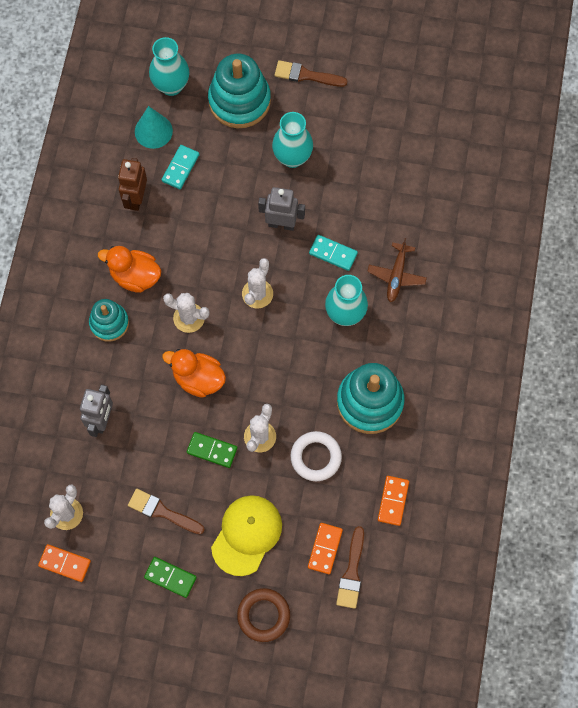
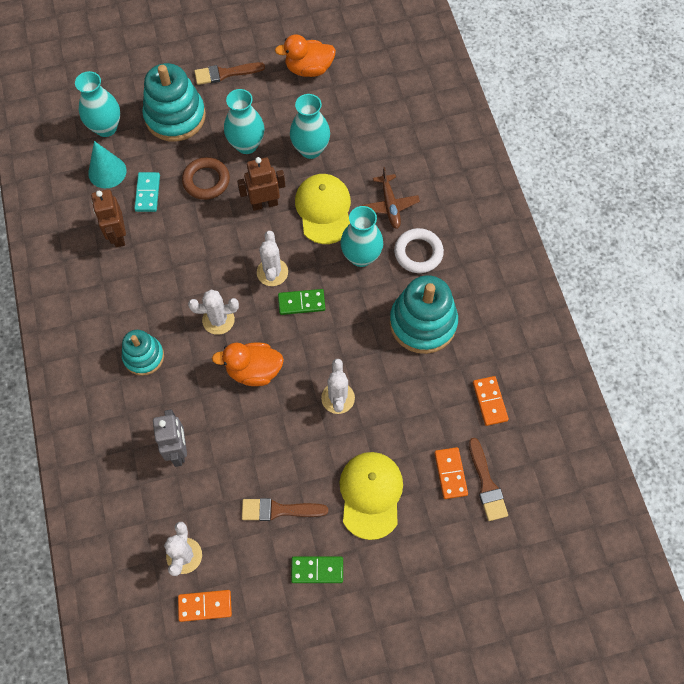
camera: 25 degrees left, 5 degrees down
orange duck [98,246,162,293] -> orange duck moved to [275,34,336,77]
green domino [187,432,237,468] -> green domino moved to [278,289,325,315]
brown ring [237,588,290,642] -> brown ring moved to [182,157,230,200]
grey robot [258,187,305,231] -> brown robot [237,157,285,211]
white ring [290,431,342,481] -> white ring moved to [394,228,444,273]
turquoise domino [309,235,358,271] -> yellow cap [295,174,351,244]
none -> turquoise vase [290,94,330,159]

